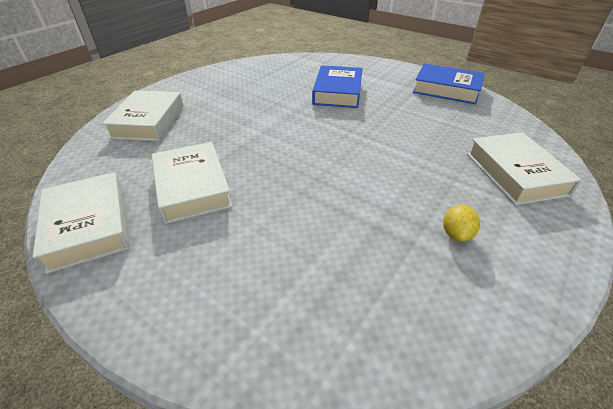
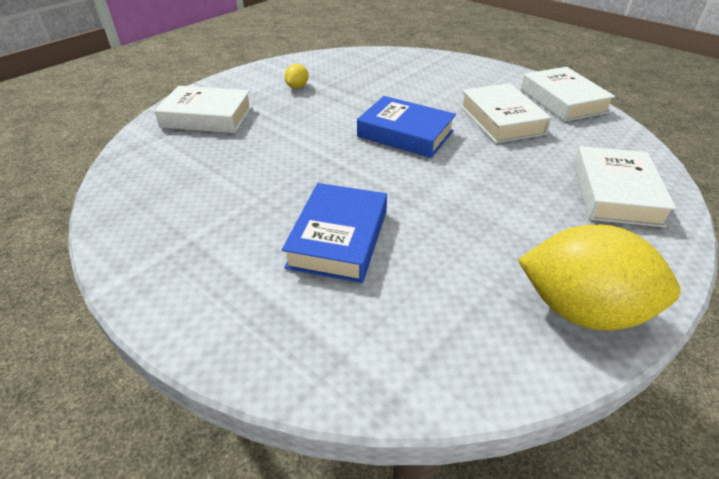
camera: 175 degrees left, 0 degrees up
blue book [413,64,485,104] -> blue book moved to [357,96,456,158]
white book [467,132,582,205] -> white book turned 75 degrees counterclockwise [154,86,252,133]
none -> yellow lemon [518,224,681,330]

